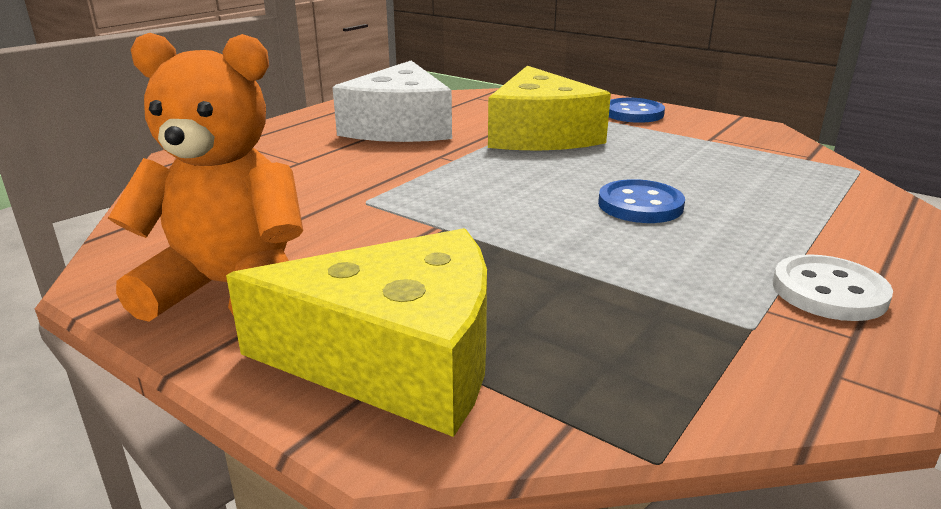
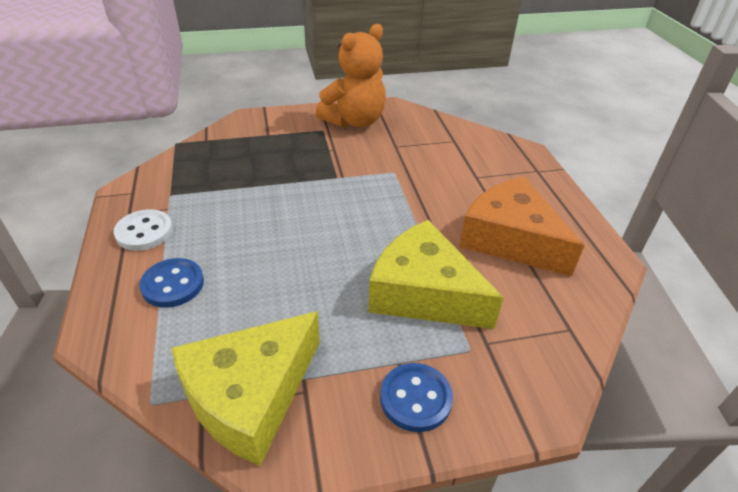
camera: 130 degrees right, 15 degrees up
yellow cheese [226,228,487,437] -> yellow cheese moved to [171,311,320,466]
white cheese [333,61,452,142] -> orange cheese [459,176,585,276]
blue button [598,179,685,223] -> blue button moved to [139,258,204,308]

